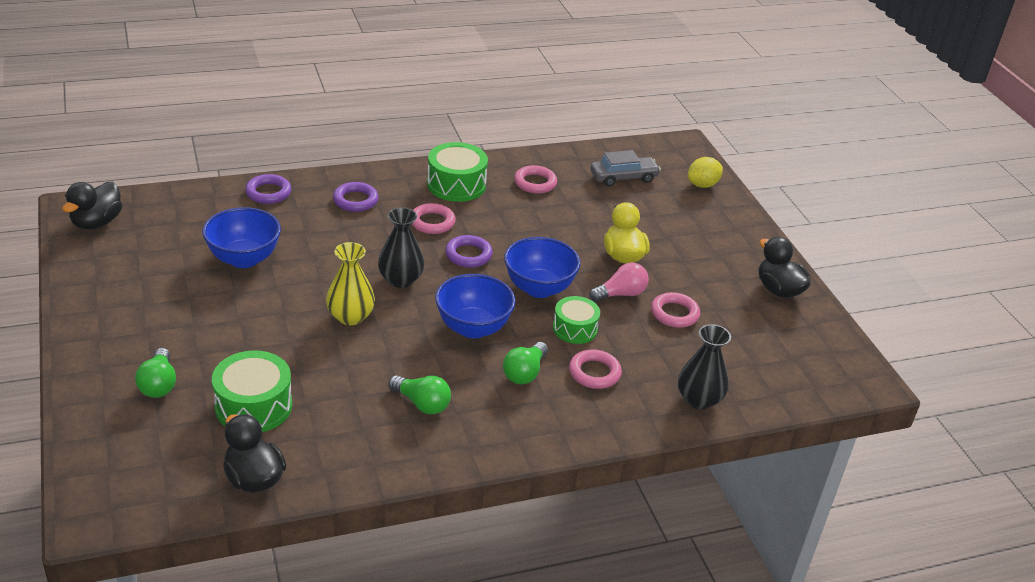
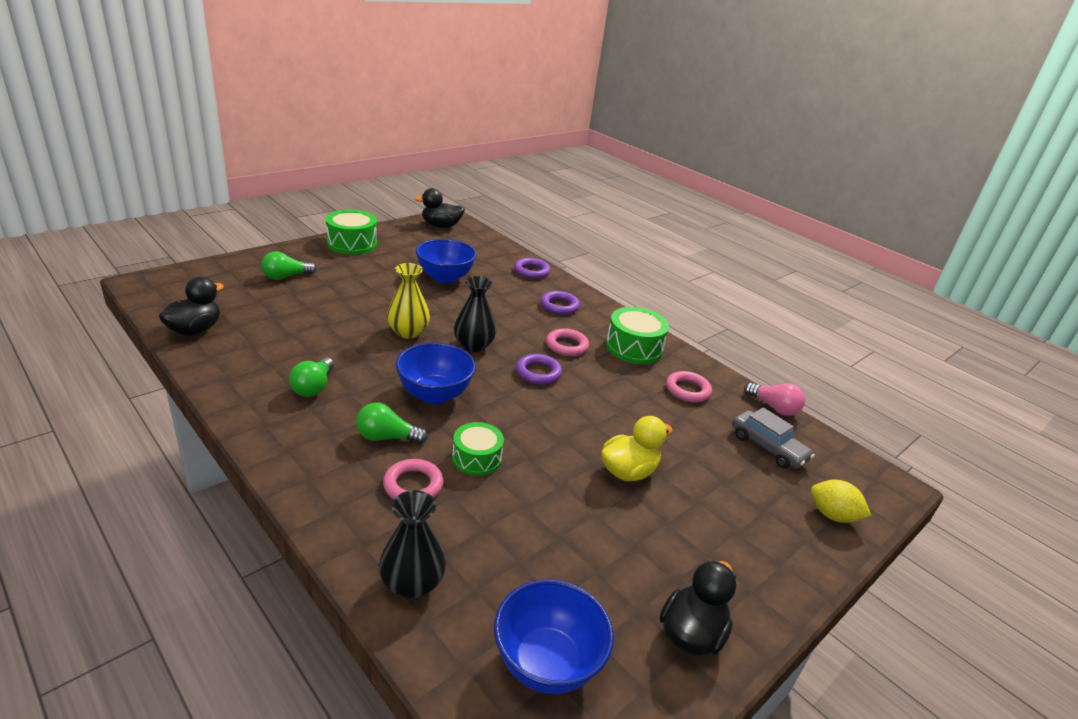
camera: 65 degrees right, 5 degrees down
green drum [212,350,292,432] -> green drum moved to [326,210,377,255]
blue bowl [504,237,580,298] -> blue bowl moved to [494,579,614,694]
pink light bulb [589,262,649,302] -> pink light bulb moved to [744,383,805,416]
pink ring [651,292,700,328] -> none

